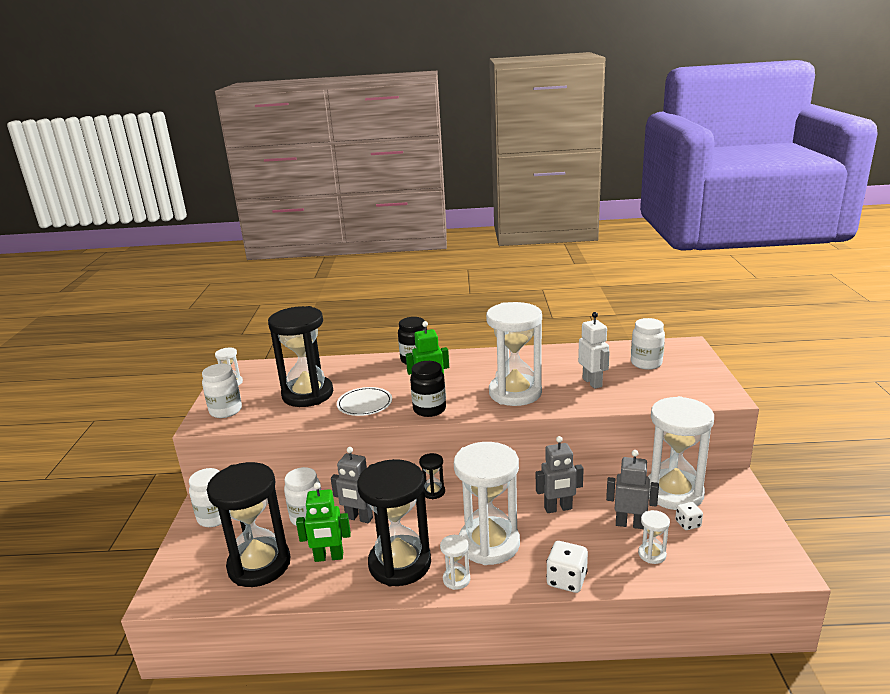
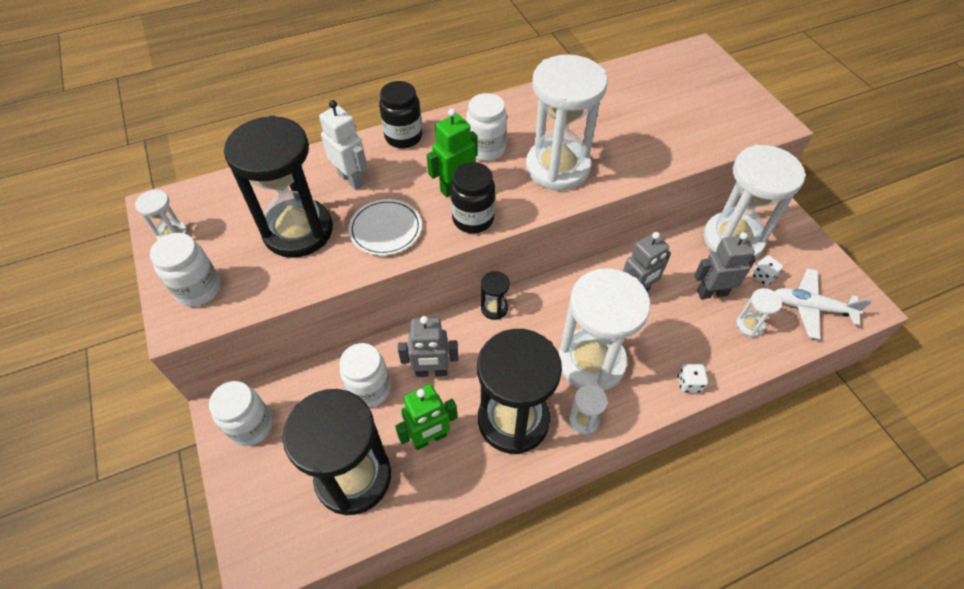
camera: 25 degrees left, 30 degrees up
white dice [546,541,588,593] -> white dice [678,364,708,393], size x0.62
white robot [578,312,610,389] -> white robot moved to [319,100,367,190]
white jar [631,318,665,370] -> white jar moved to [466,93,507,161]
none -> white plane [774,268,872,340]

